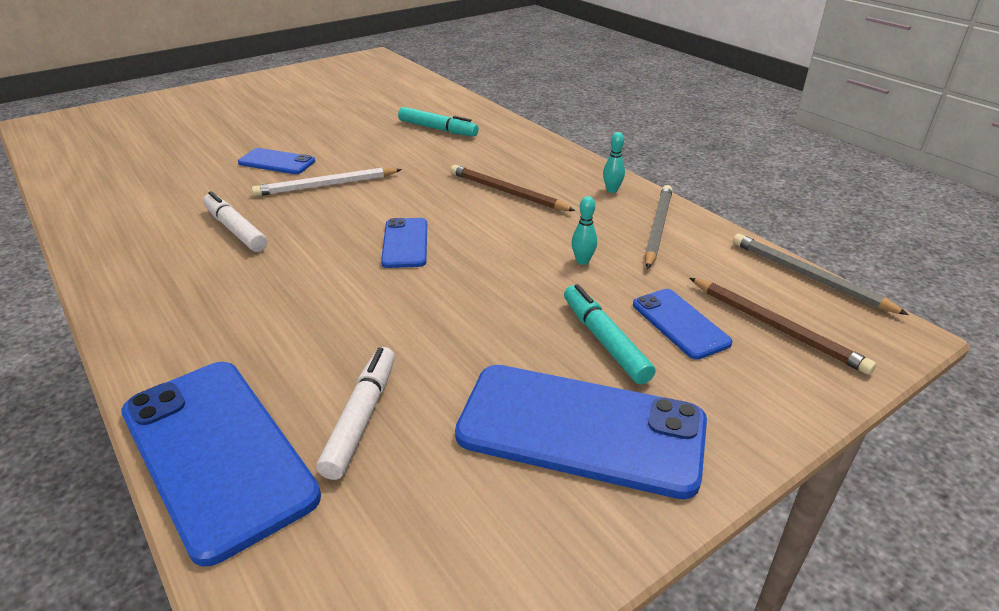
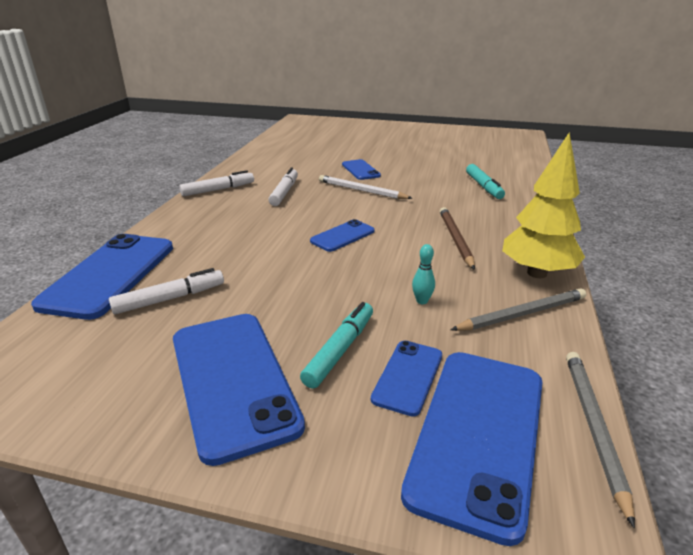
camera: 50 degrees right, 5 degrees down
turquoise bowling pin [603,132,625,193] -> yellow tree [502,132,585,278]
brown pencil [690,278,876,375] -> blue phone [401,352,543,546]
none -> white marker [179,170,254,196]

